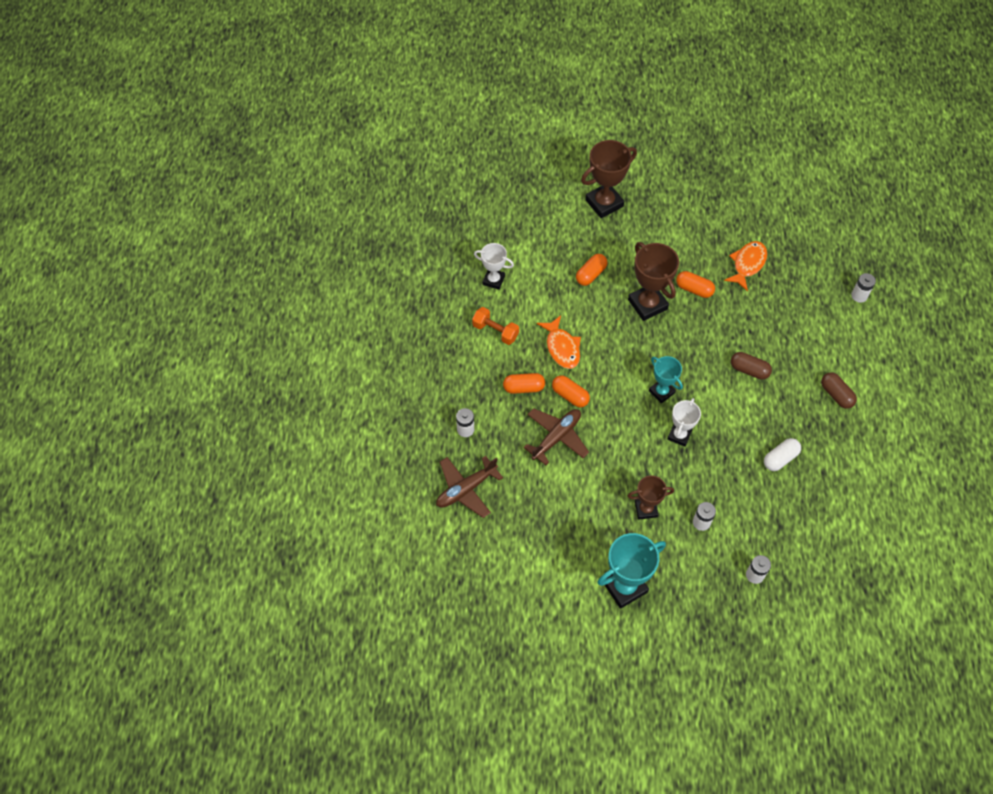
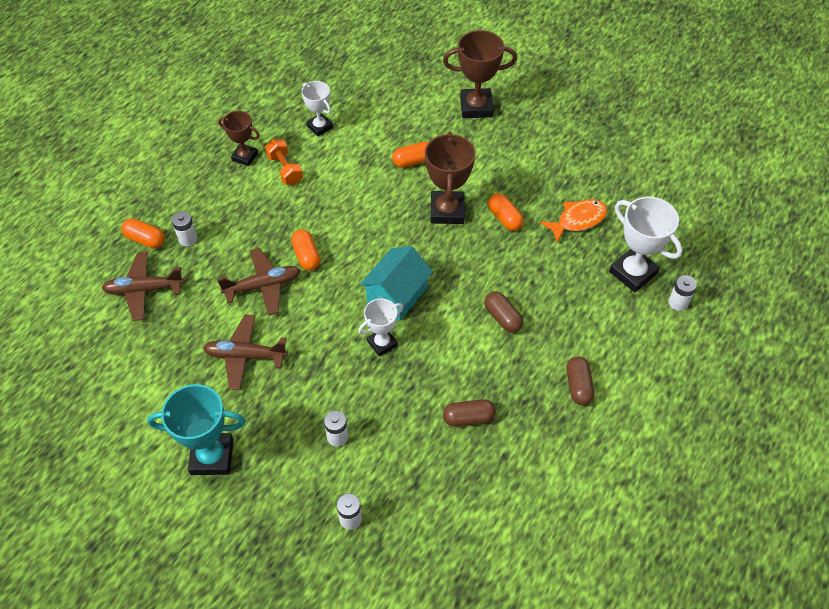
camera: 30 degrees right, 5 degrees down
orange capsule [503,373,545,394] -> orange capsule moved to [121,218,165,249]
orange fish [537,315,581,369] -> none
brown trophy [628,476,674,520] -> brown trophy moved to [218,111,260,166]
turquoise trophy [649,356,683,403] -> turquoise house [360,246,433,321]
white capsule [764,438,801,471] -> brown capsule [443,399,496,427]
none -> brown plane [203,314,288,390]
none -> white trophy [609,197,683,292]

